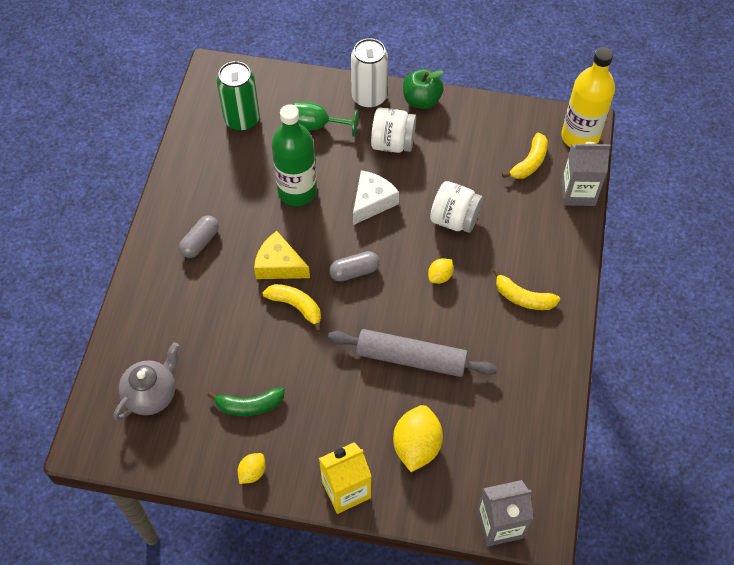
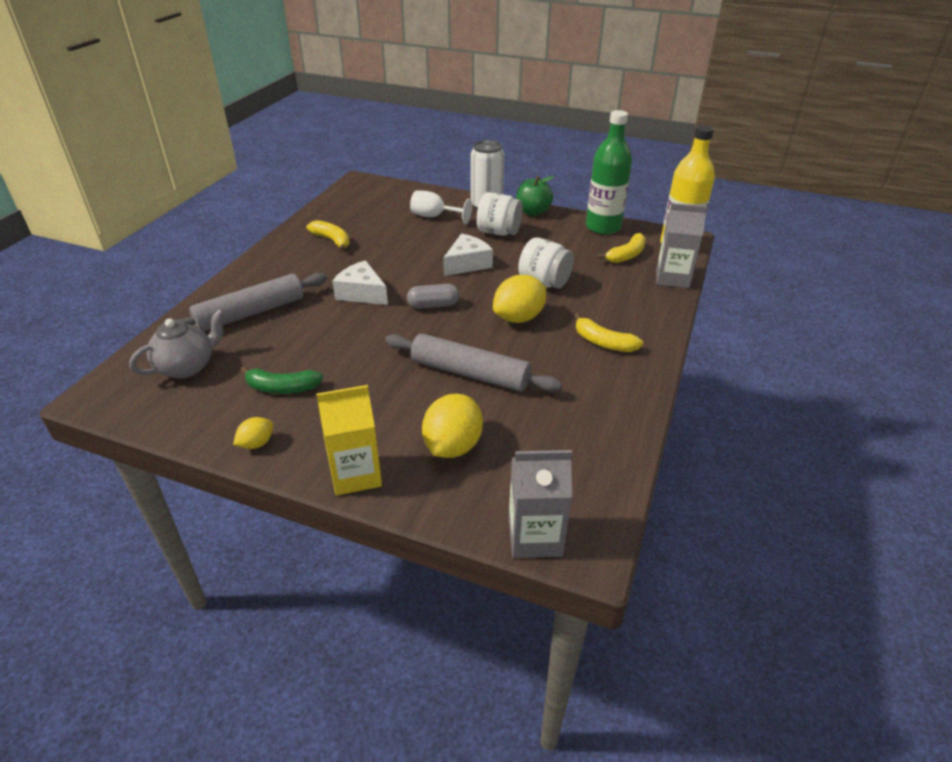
camera: 10 degrees right, 20 degrees down
grey capsule [179,216,219,258] -> none
green can [217,61,260,131] -> none
yellow cheese [254,231,310,279] -> white cheese [332,260,388,305]
yellow banana [263,284,321,332] -> yellow banana moved to [306,220,350,251]
green bottle [271,104,317,206] -> green bottle moved to [586,110,632,235]
green goblet [294,102,359,137] -> white goblet [410,190,472,224]
yellow lemon [428,258,454,284] -> yellow lemon [493,275,547,323], size x1.91
none -> grey rolling pin [177,273,327,332]

